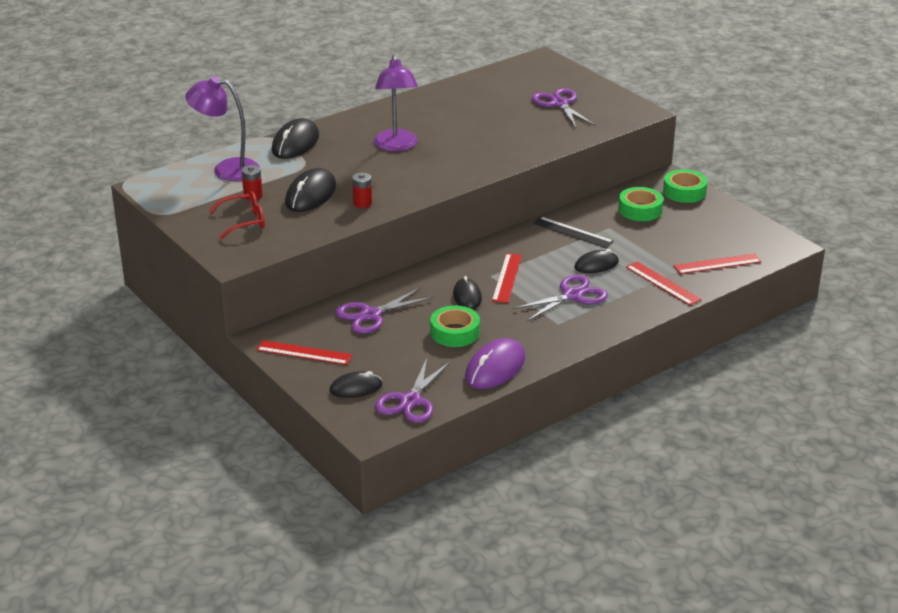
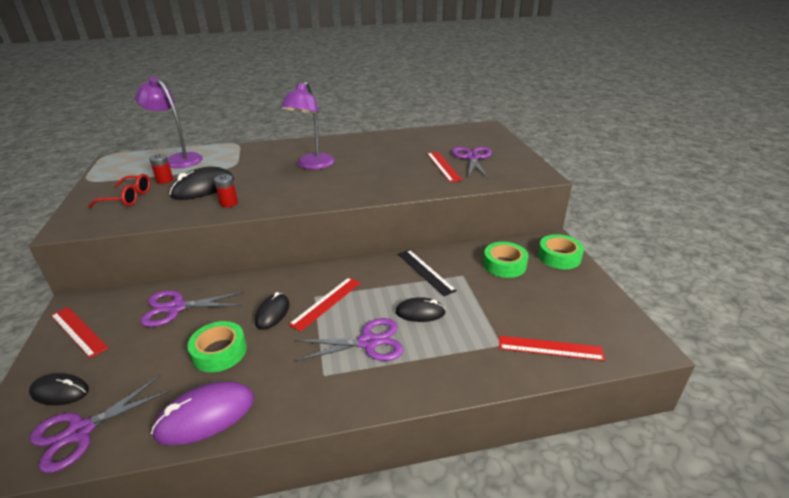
camera: 25 degrees right, 0 degrees up
black mouse [272,118,319,159] -> none
red ruler [626,261,701,305] -> red ruler moved to [427,152,462,182]

